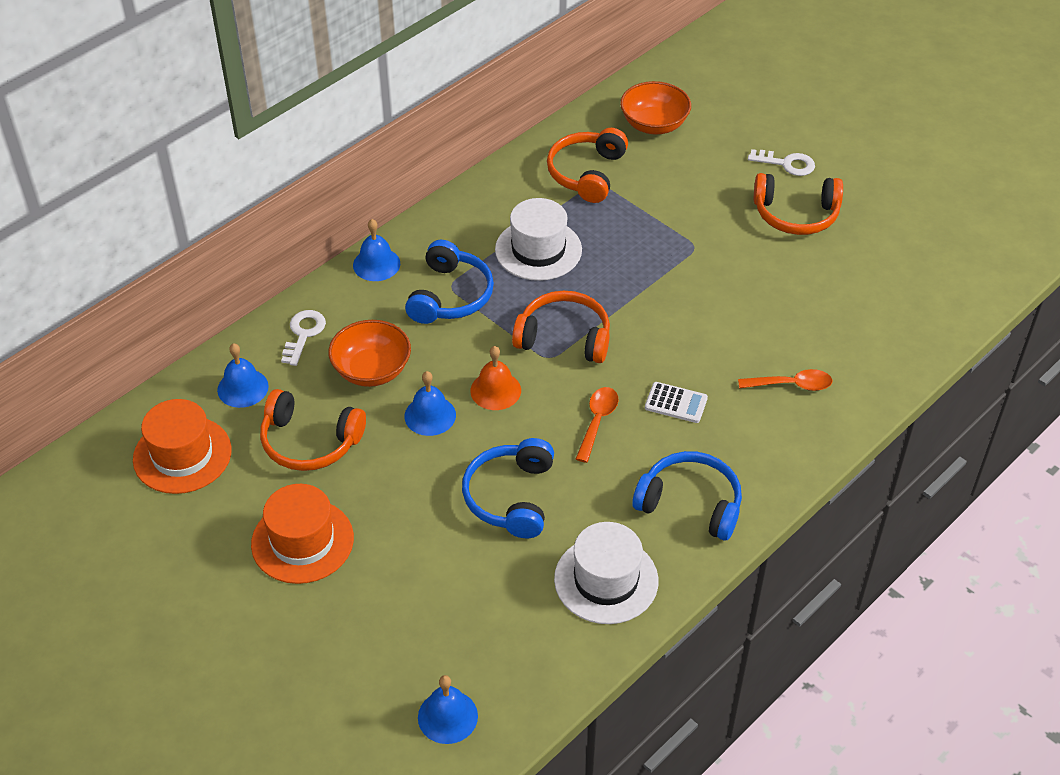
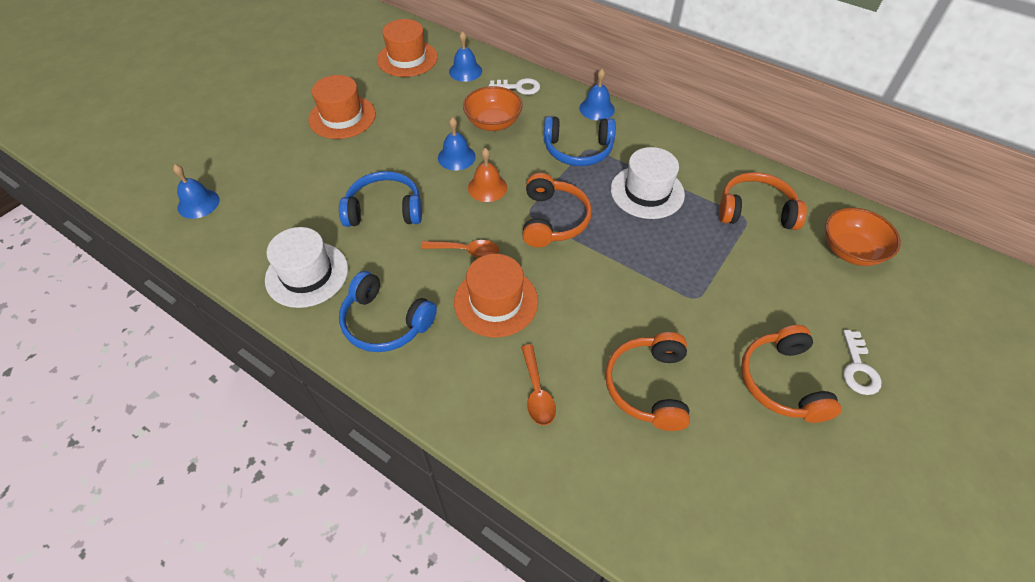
camera: 80 degrees right, 5 degrees up
orange headphones [260,389,366,471] -> orange headphones moved to [605,332,690,431]
blue headphones [632,451,742,540] -> blue headphones turned 105 degrees clockwise [339,271,437,352]
white calculator [645,382,708,423] -> orange hat [454,254,538,337]

